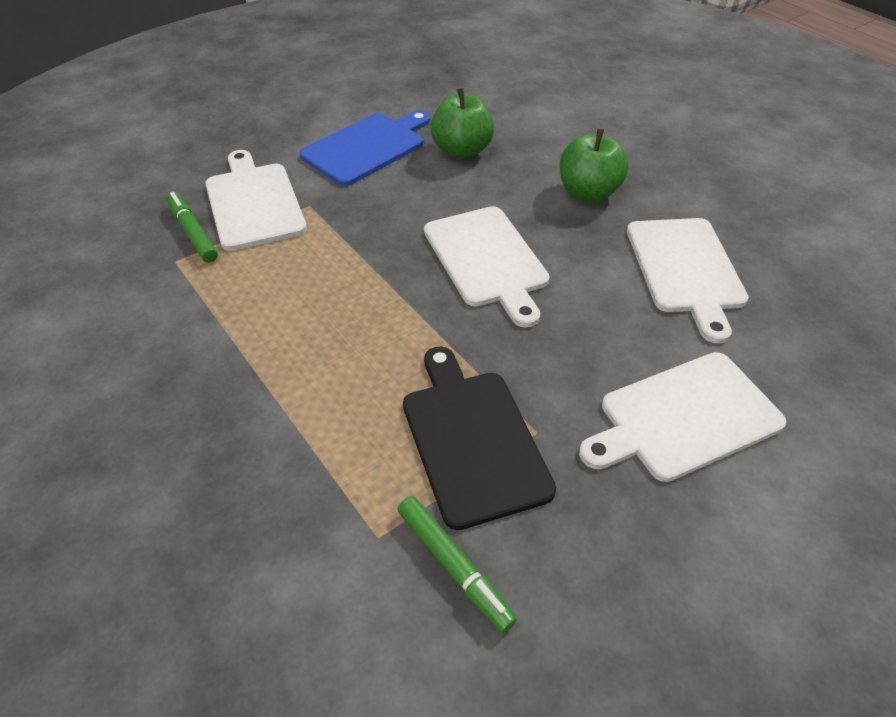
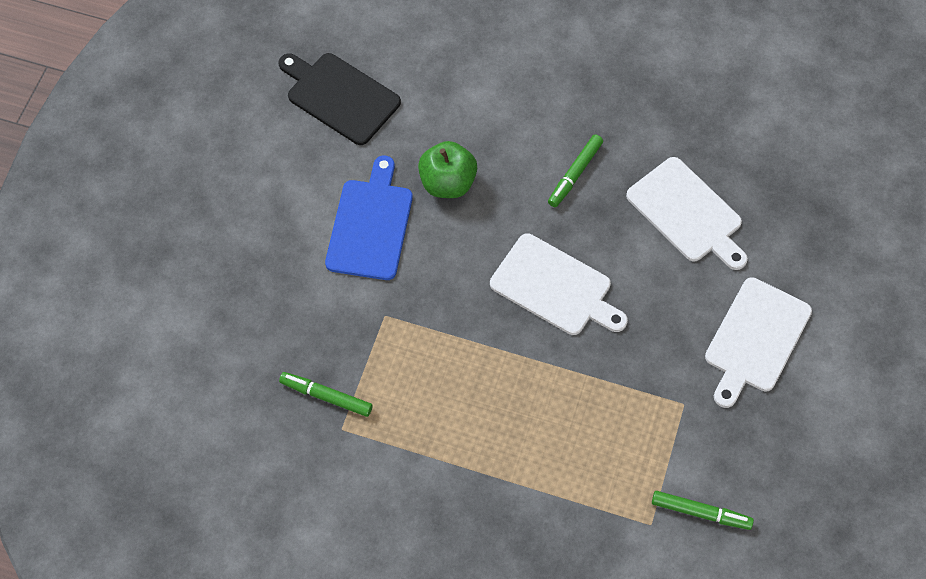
camera: 35 degrees left, 15 degrees up
white cutting board [205,150,307,251] -> none
black cutting board [403,347,556,530] -> black cutting board moved to [278,53,401,145]
green apple [560,128,629,202] -> green marker [548,135,603,207]

